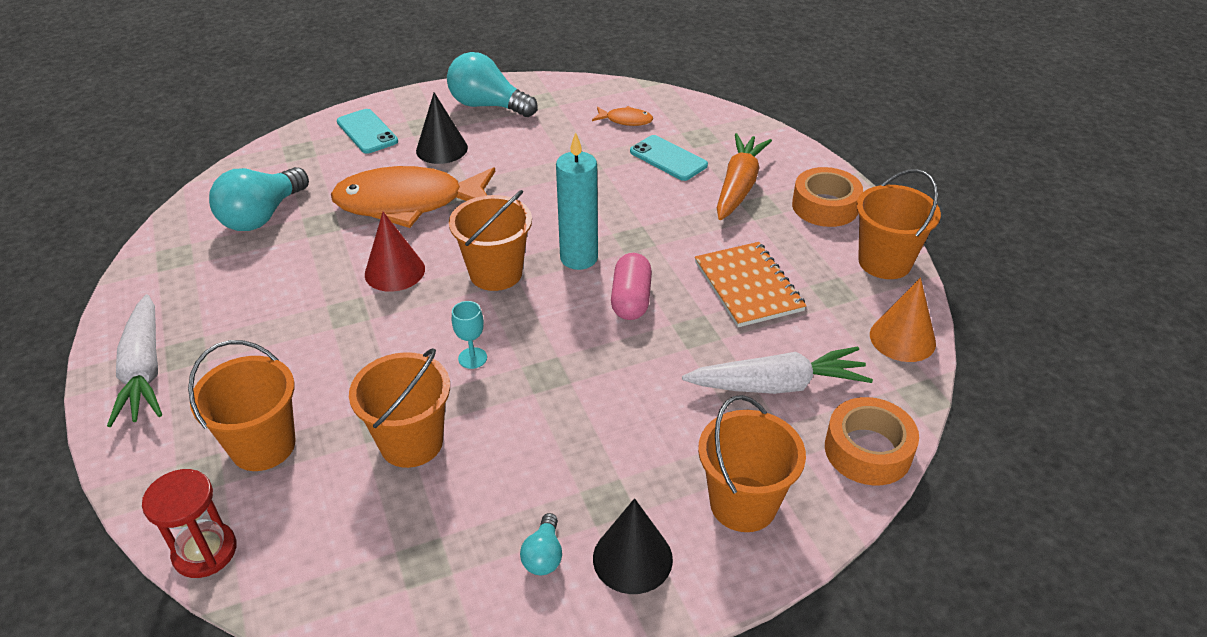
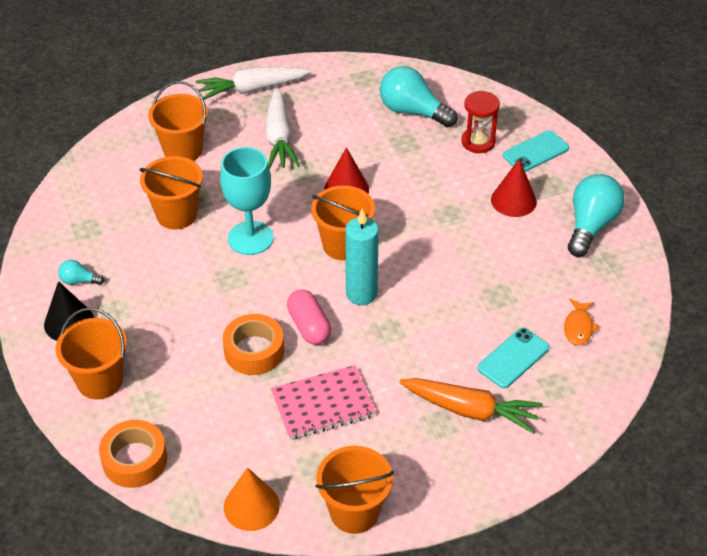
camera: 90 degrees right, 5 degrees up
red hourglass [142,469,237,578] -> red hourglass moved to [461,91,500,153]
orange fish [331,166,495,228] -> none
black cone [416,92,468,164] -> red cone [491,159,537,217]
turquoise goblet [452,301,487,369] -> turquoise goblet [220,147,274,255], size x2.23
pink capsule [611,253,652,320] -> pink capsule turned 60 degrees clockwise [287,290,331,345]
white carrot [682,346,873,394] -> white carrot moved to [265,88,300,169]
orange notebook [695,242,807,327] -> pink notebook [271,365,376,440]
orange tape [792,167,863,227] -> orange tape moved to [223,314,284,375]

